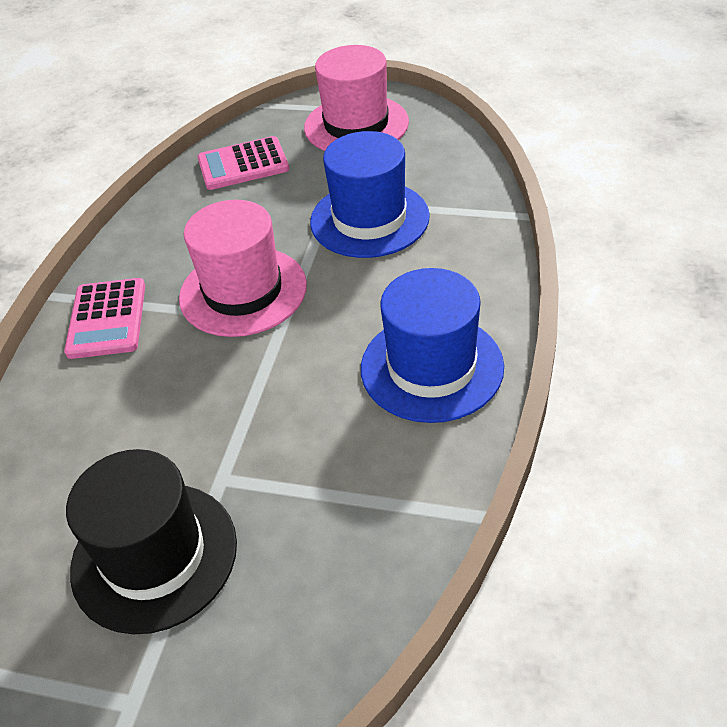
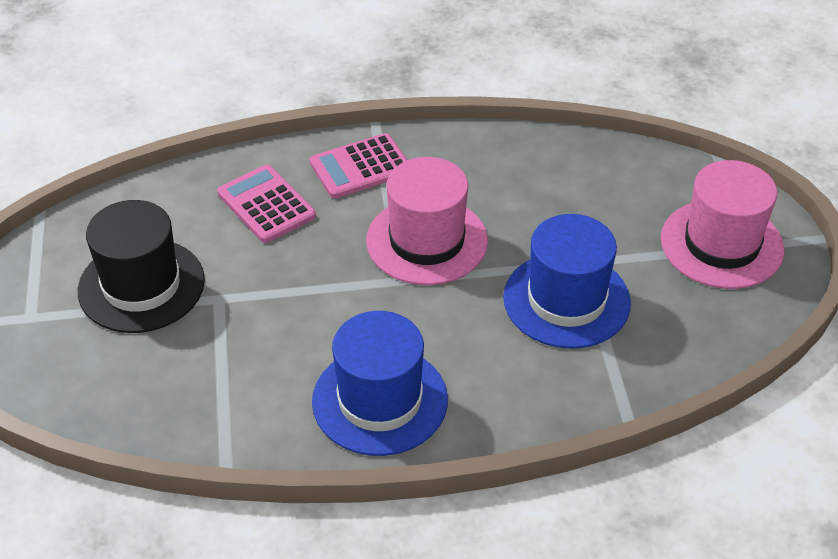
camera: 65 degrees right, 0 degrees up
pink calculator [197,136,289,190] -> pink calculator moved to [217,165,316,243]

